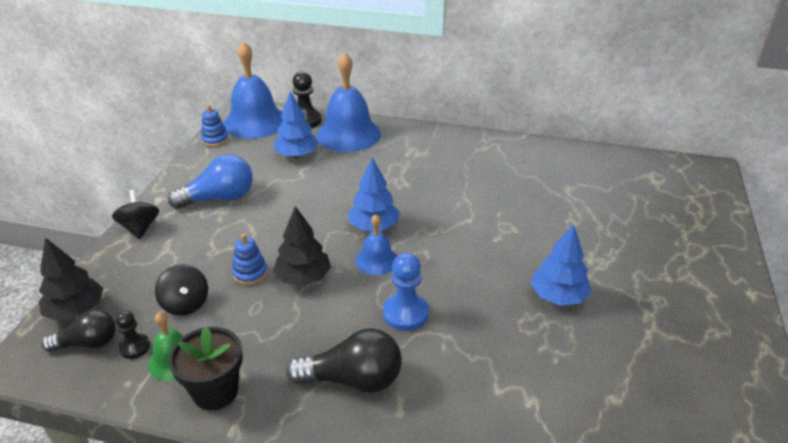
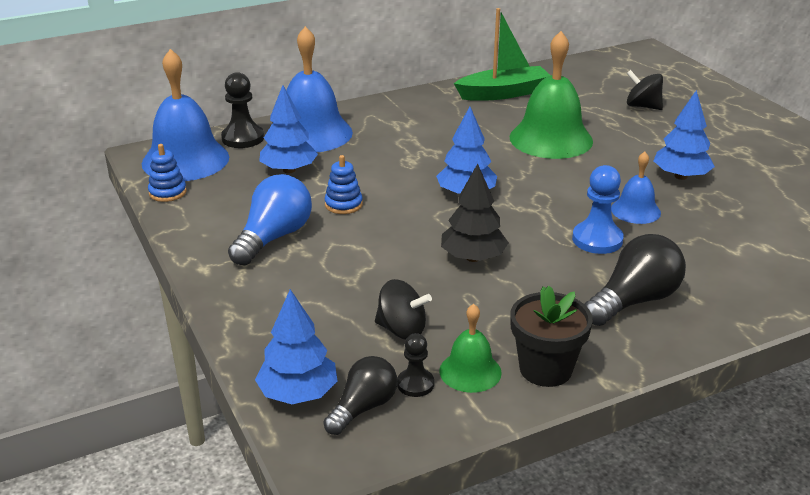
camera: 40 degrees left, 5 degrees down
black tree [39,238,103,321] -> blue tree [255,289,338,404]
black spinning top [112,190,159,239] -> black spinning top moved to [626,70,663,110]
blue stacking toy [232,234,268,285] -> blue stacking toy moved to [325,155,363,214]
blue bell [355,214,397,275] -> blue bell moved to [611,152,661,224]
none -> green boat [454,8,551,101]
none -> green bell [510,31,593,159]

